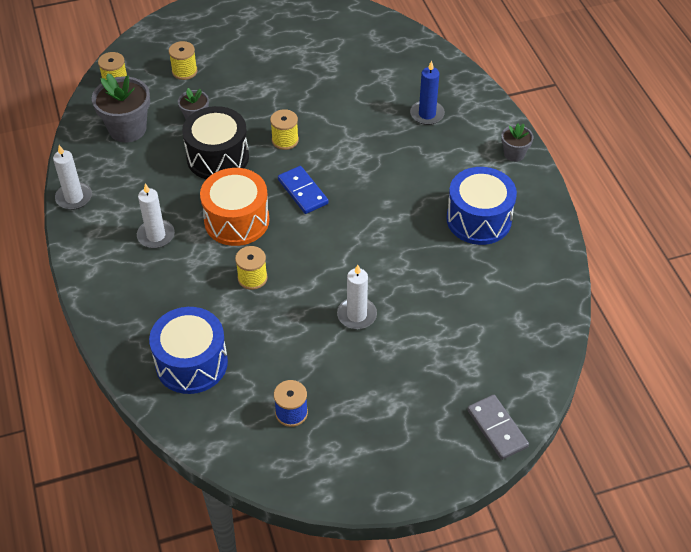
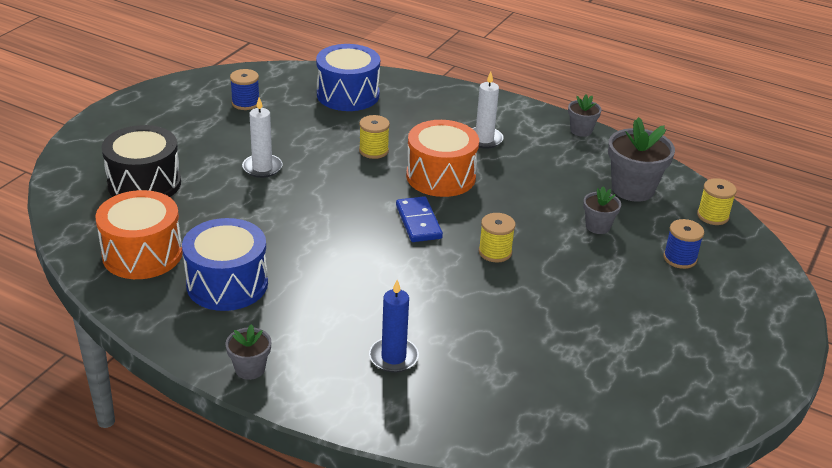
camera: 135 degrees right, 15 degrees down
white candle [53,145,92,210] -> grey flower pot [568,94,602,137]
yellow spool [169,41,198,80] -> blue spool [663,219,704,269]
black drum [182,106,249,179] -> black drum moved to [102,125,181,197]
blue domino [278,166,329,214] -> blue domino turned 60 degrees clockwise [396,196,443,242]
grey domino [467,395,529,460] -> none
none -> orange drum [95,190,183,279]

